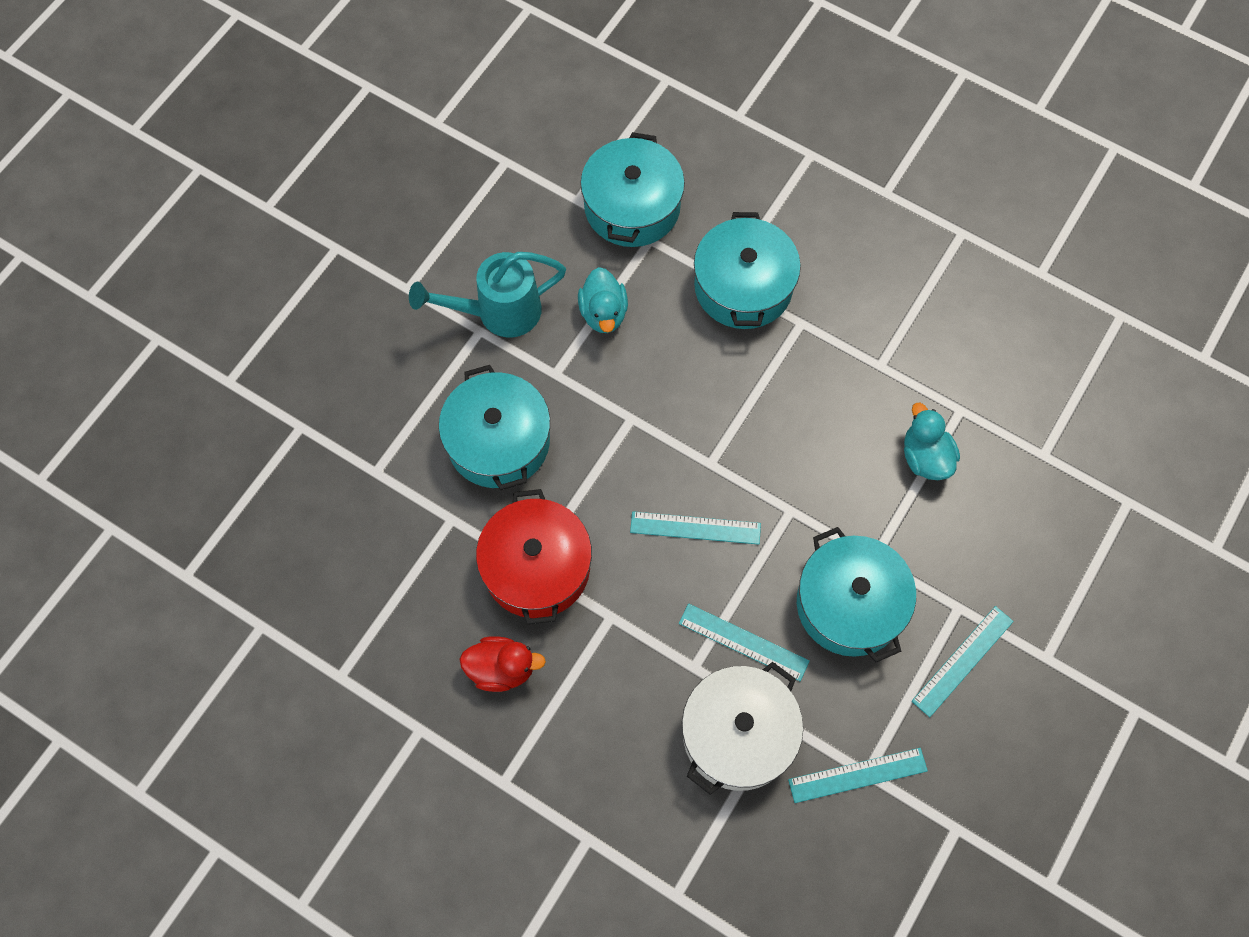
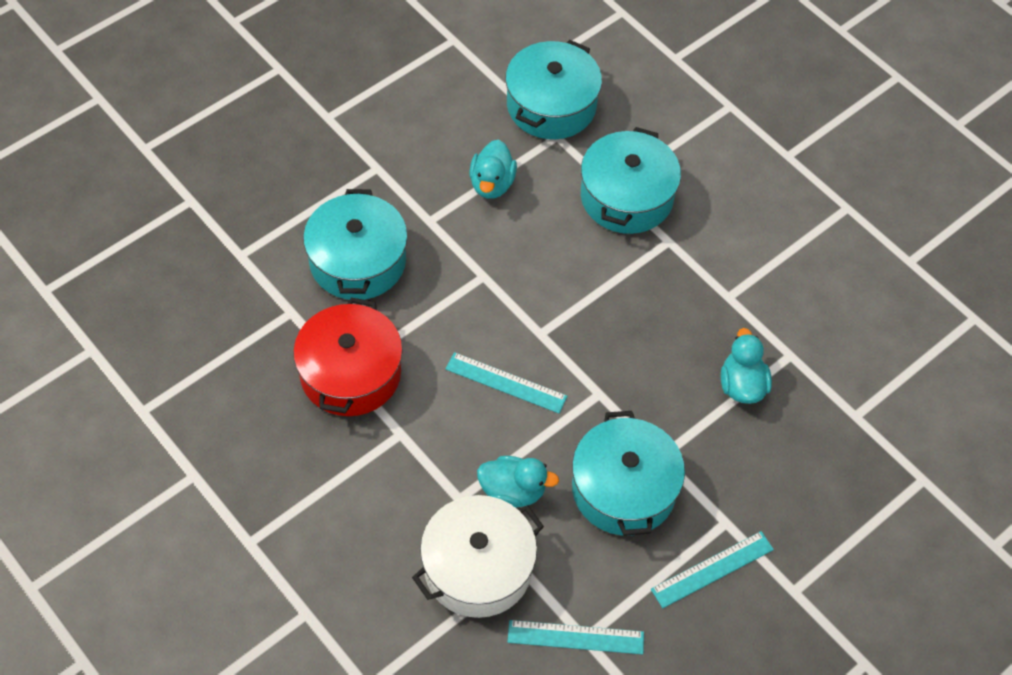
camera: 15 degrees right, 10 degrees down
turquoise watering can [409,252,566,337] -> none
red duck [459,636,546,692] -> none
turquoise ruler [679,603,810,681] -> turquoise duck [477,456,559,508]

